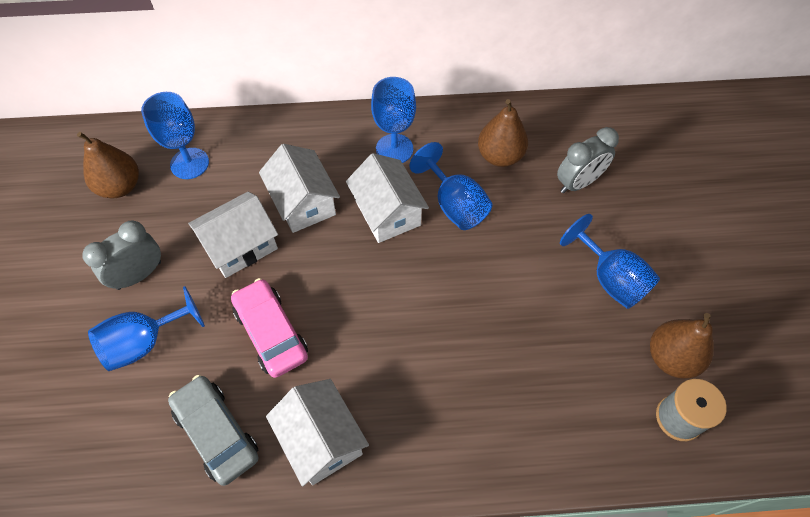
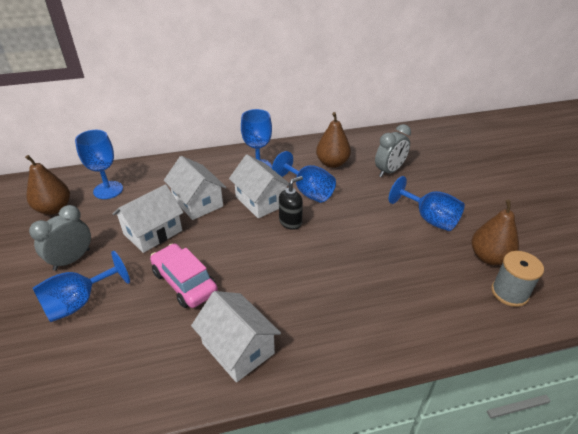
camera: 10 degrees left, 20 degrees down
grey car [168,375,259,486] -> none
none -> black soap dispenser [279,176,303,230]

